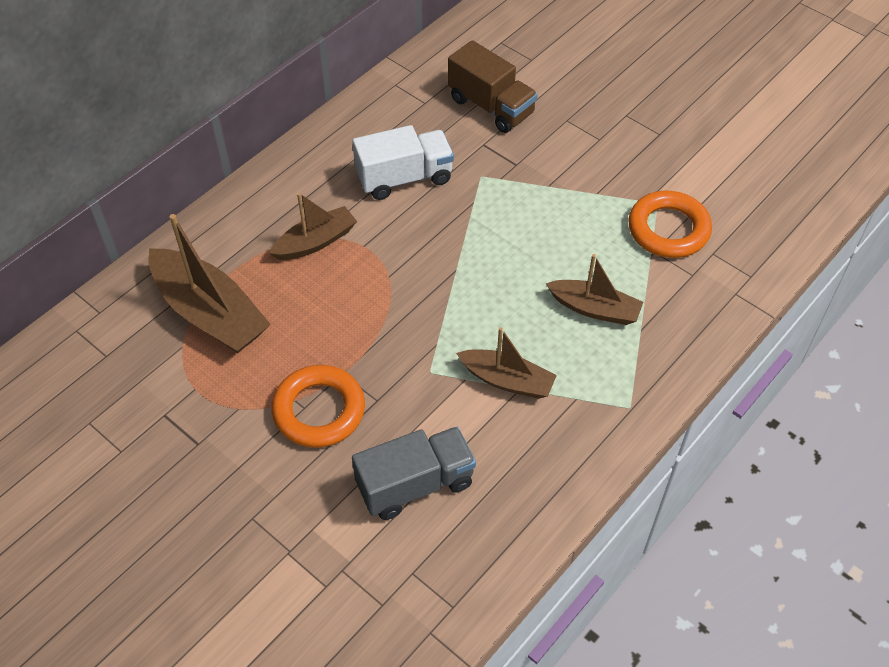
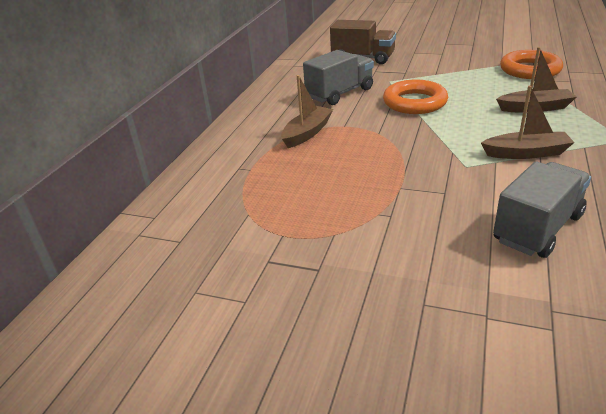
camera: 20 degrees left, 20 degrees down
brown boat [148,214,271,353] -> none
orange ring [272,365,365,448] -> orange ring moved to [383,80,448,114]
white truck [352,125,454,200] -> grey truck [303,50,374,105]

